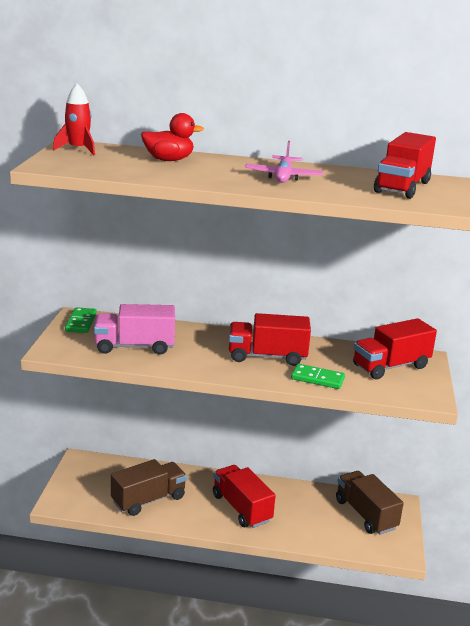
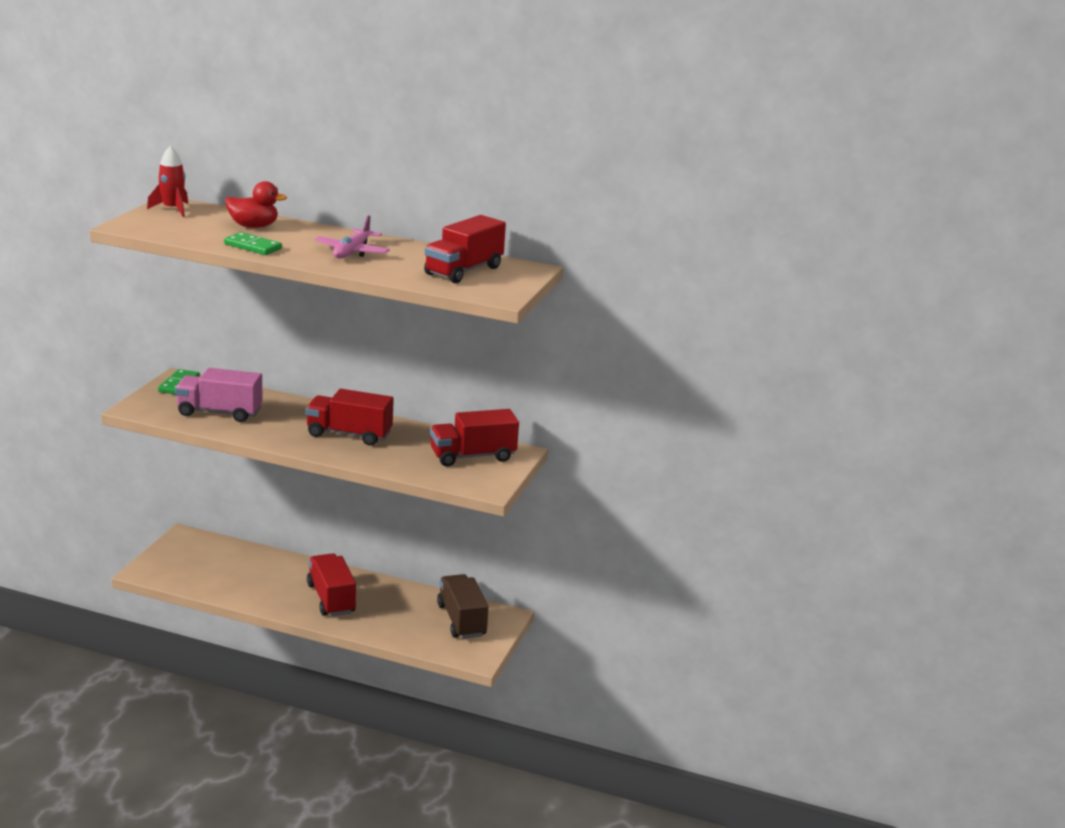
camera: 10 degrees right, 0 degrees up
brown truck [111,459,187,516] -> none
green domino [291,364,345,389] -> green domino moved to [224,232,282,255]

